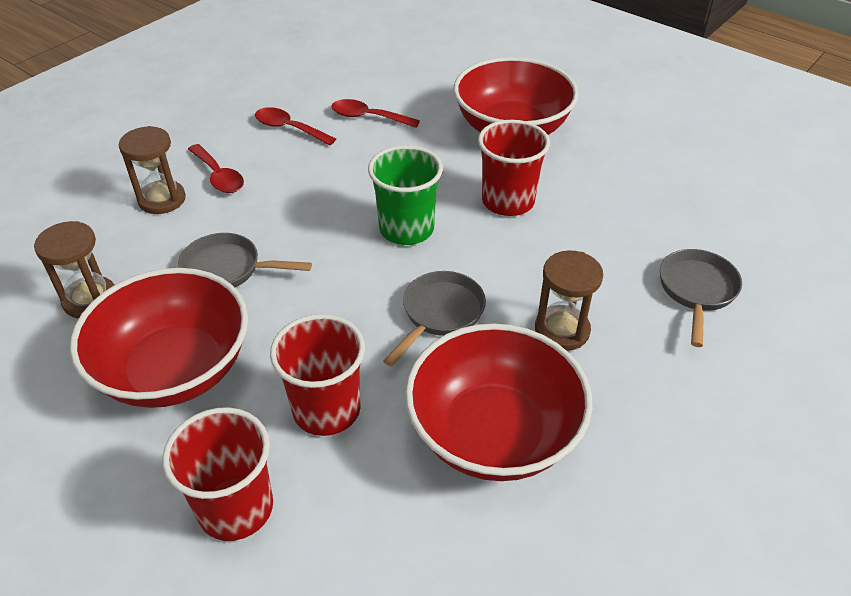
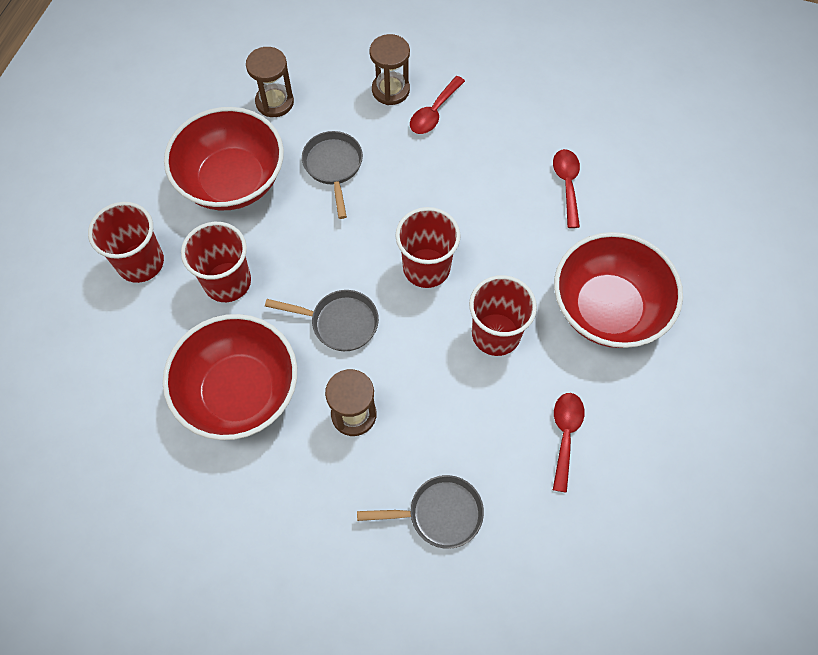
camera: 70 degrees right, 20 degrees up
red spoon [255,107,336,146] -> red spoon moved to [553,393,585,493]
green cup [368,145,443,245] -> red cup [395,207,461,288]

